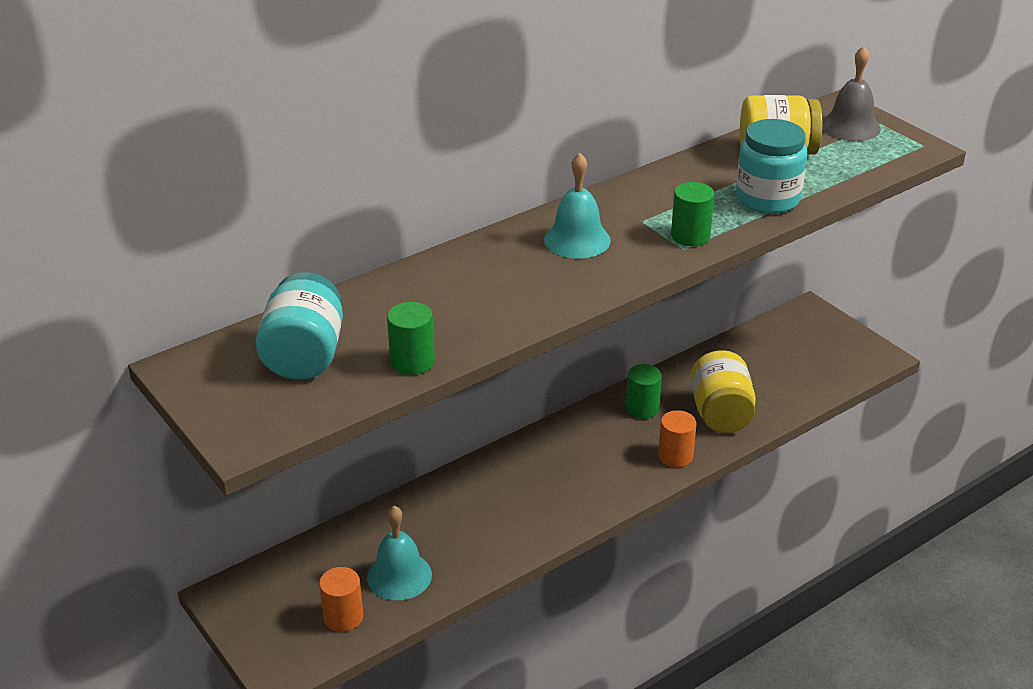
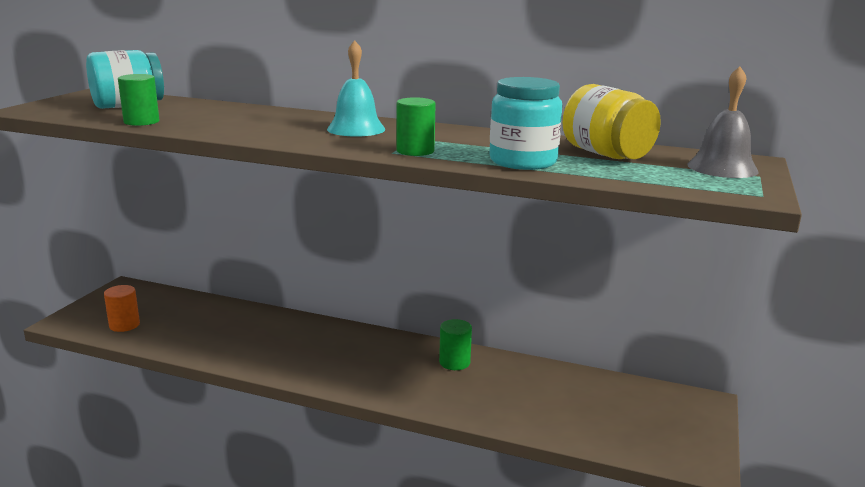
camera: 55 degrees right, 15 degrees down
turquoise bell [367,506,432,600] -> none
orange cylinder [658,410,697,468] -> none
yellow jar [690,350,756,433] -> none

